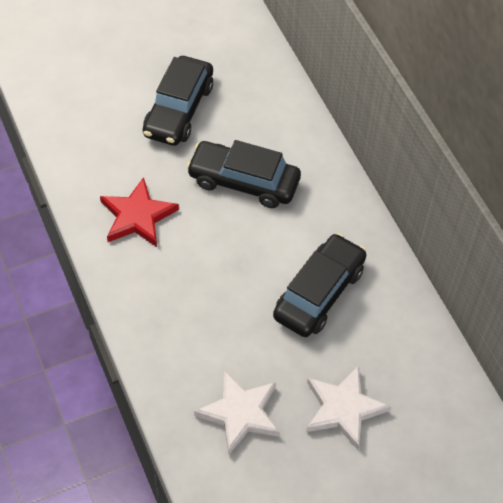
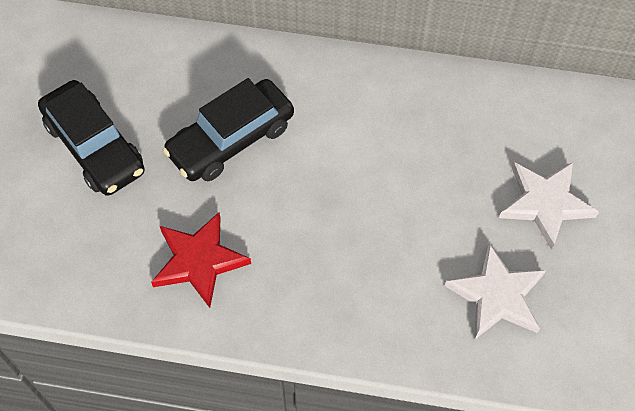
camera: 55 degrees left, 5 degrees up
black car [273,233,366,337] -> none

